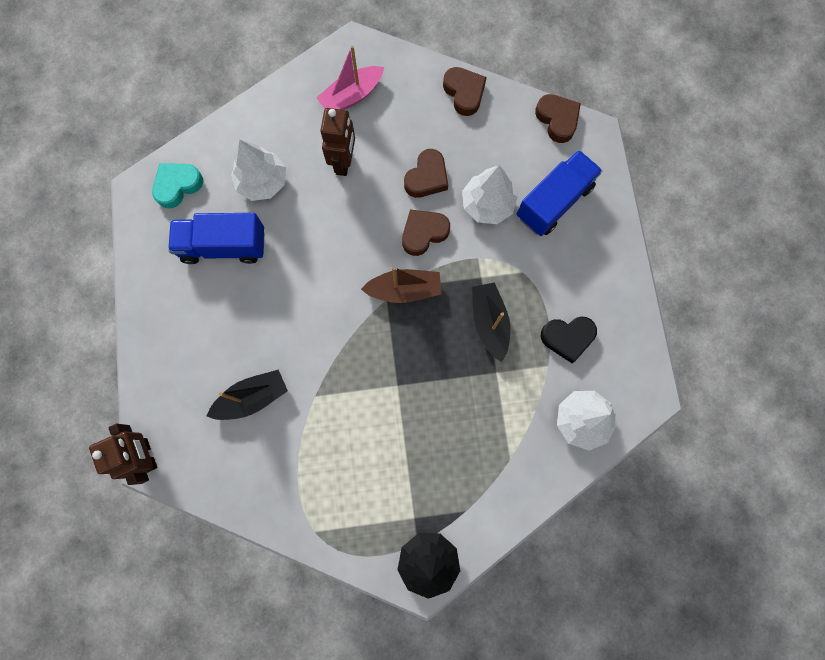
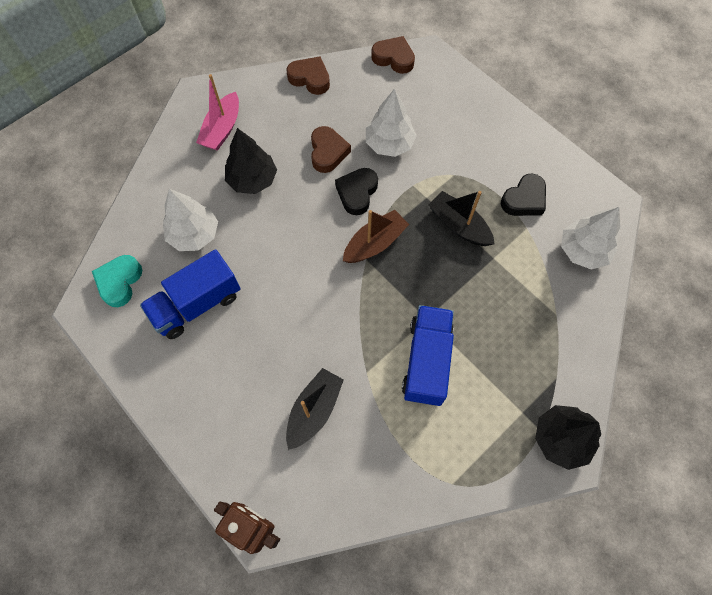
camera: 35 degrees left, 10 degrees down
brown robot [320,108,355,176] -> black tree [225,128,277,194]
brown heart [402,210,450,256] -> black heart [335,168,378,215]
blue truck [517,150,602,236] -> blue truck moved to [402,305,454,406]

